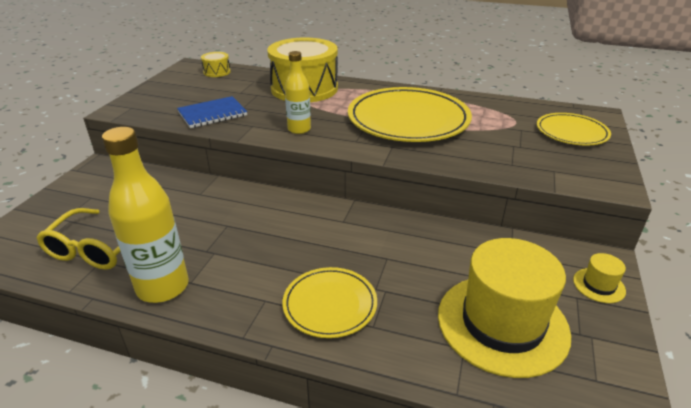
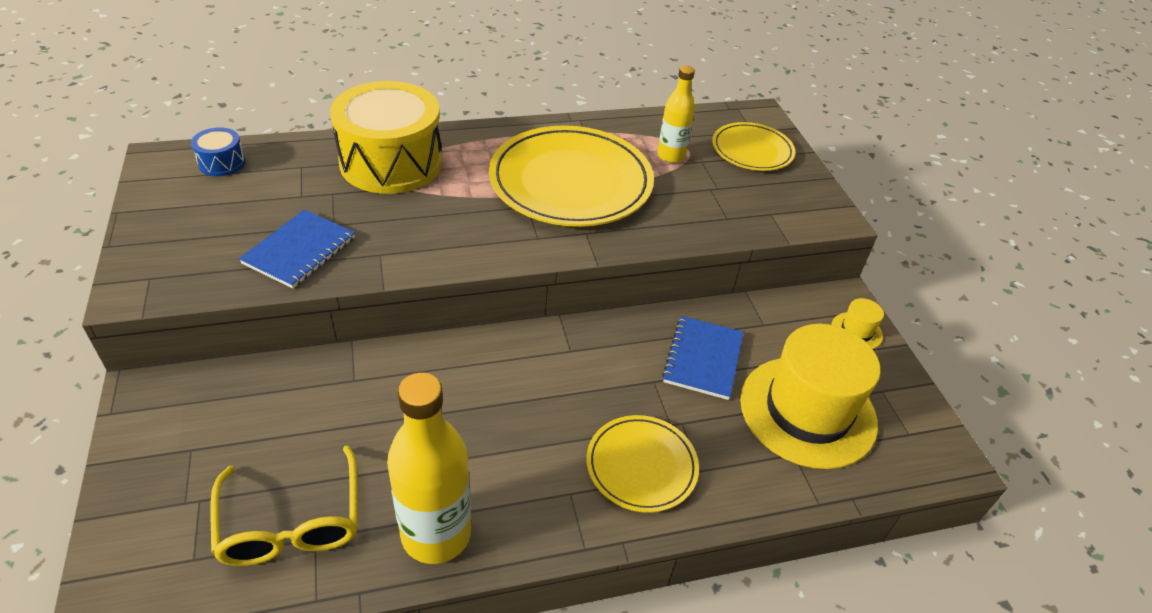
camera: 35 degrees left, 10 degrees up
yellow drum [201,52,231,77] -> blue drum [191,127,245,176]
yellow bottle [285,51,311,134] -> yellow bottle moved to [657,66,695,163]
none -> blue notebook [662,316,744,400]

